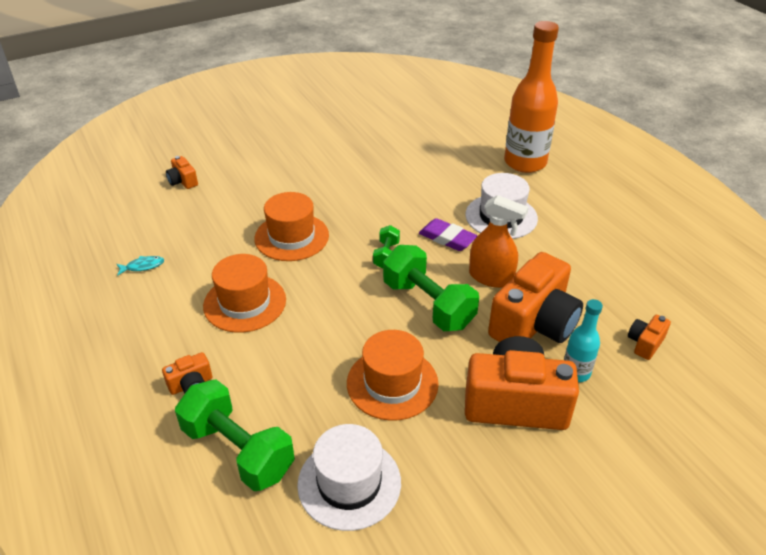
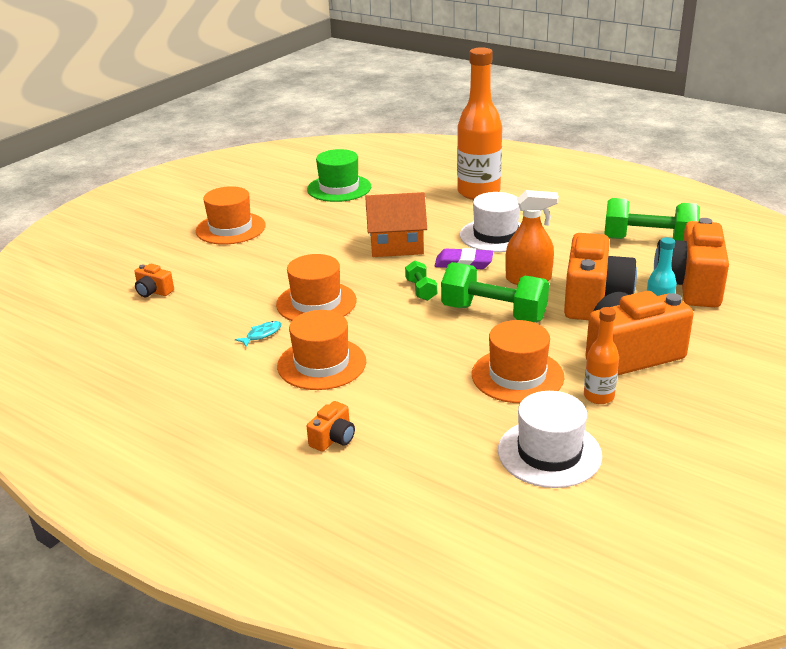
camera: 25 degrees left, 10 degrees down
turquoise fish [117,256,164,276] -> turquoise fish moved to [235,321,282,347]
green dumbbell [175,380,295,491] -> green dumbbell moved to [604,198,700,241]
orange camera [628,315,671,360] -> orange camera [654,218,729,307], size x2.27
none -> orange hat [196,186,266,244]
none -> green hat [307,149,371,202]
none -> orange house [365,192,427,257]
none -> orange bottle [584,307,619,404]

